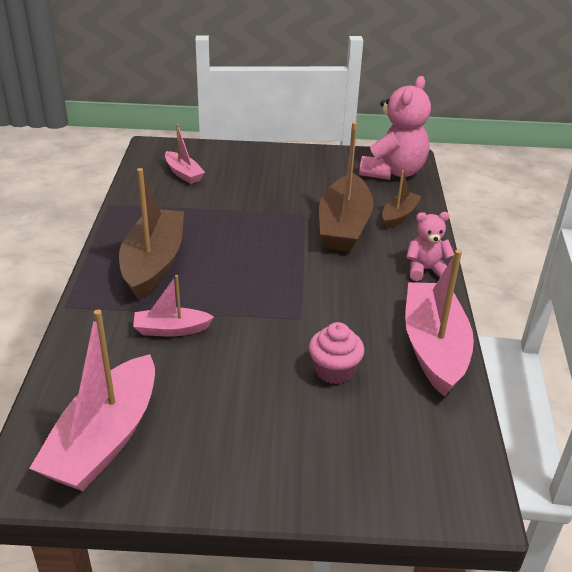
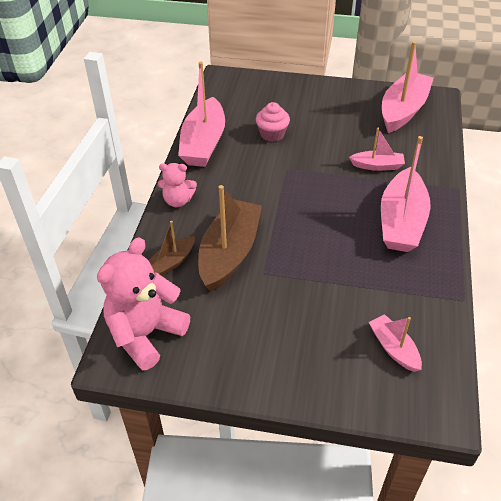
camera: 170 degrees left, 10 degrees up
brown boat [119,168,184,301] -> pink boat [381,136,431,252]

